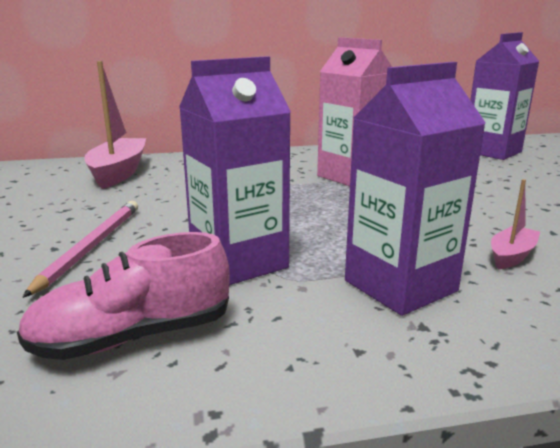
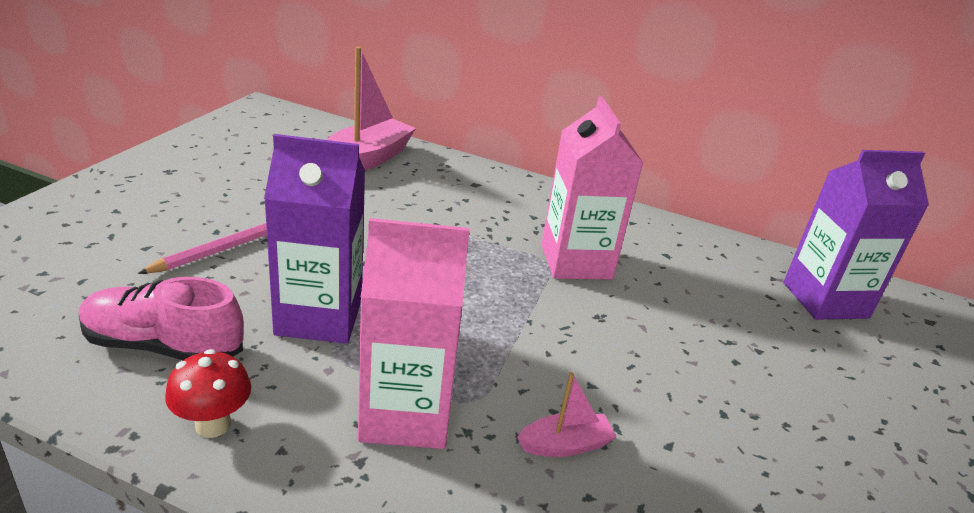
camera: 30 degrees right, 10 degrees up
purple carton [345,62,486,316] -> pink carton [358,218,470,449]
none -> red mushroom [165,349,251,438]

